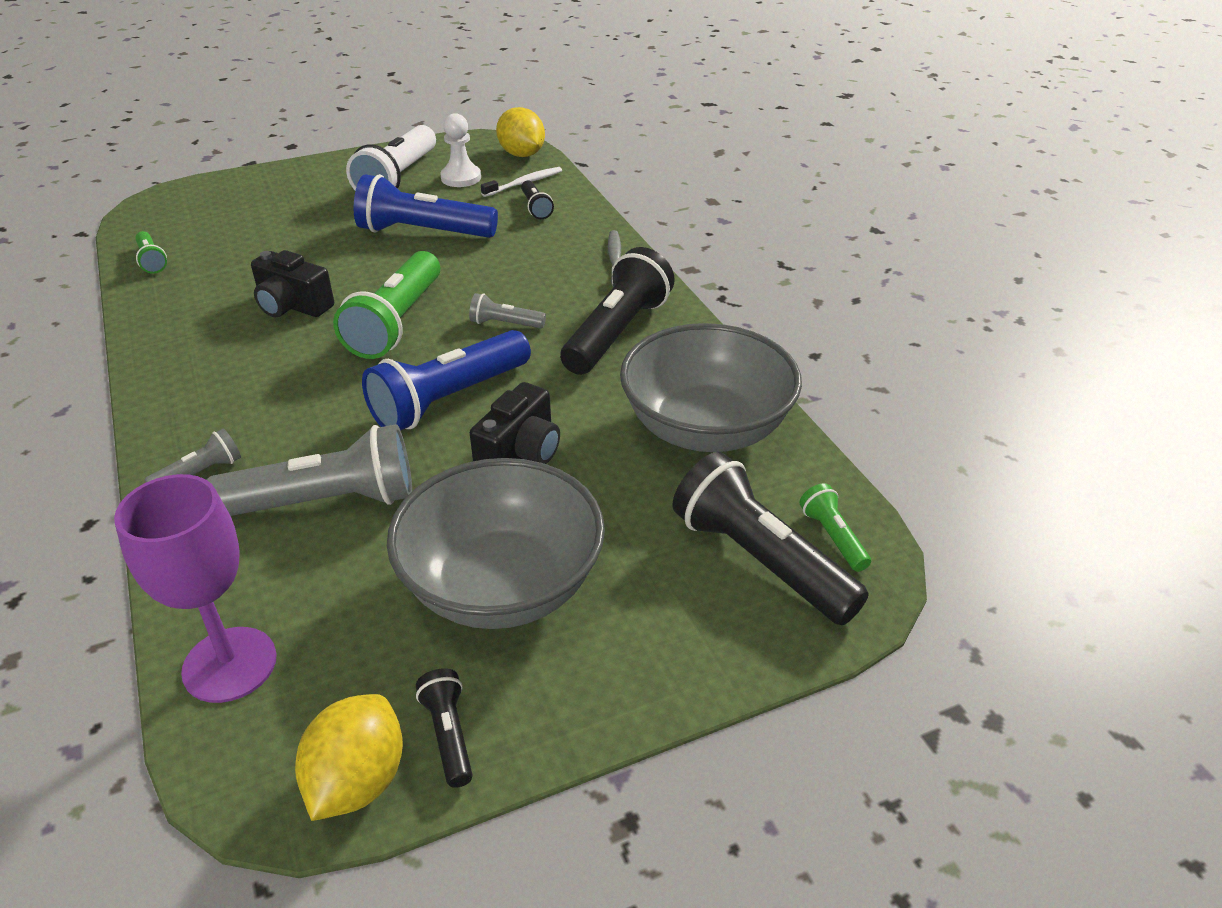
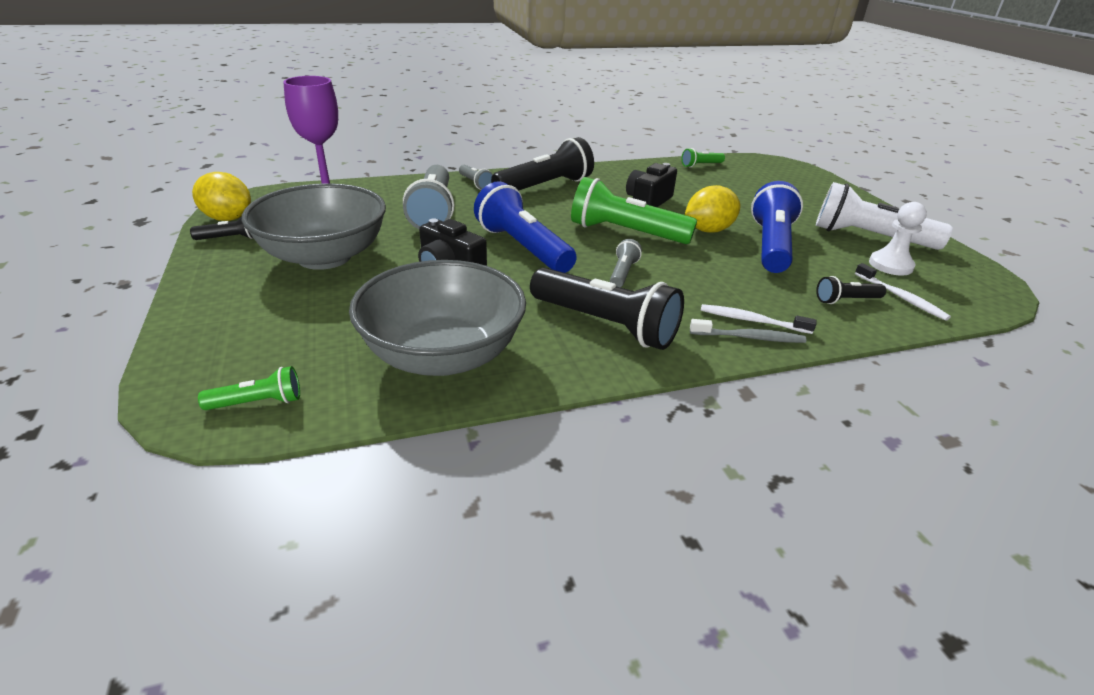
camera: 95 degrees right, 5 degrees down
yellow lemon [496,107,545,157] -> yellow lemon moved to [685,185,741,233]
black flashlight [672,452,869,625] -> black flashlight moved to [491,137,594,190]
none -> white toothbrush [701,304,817,334]

